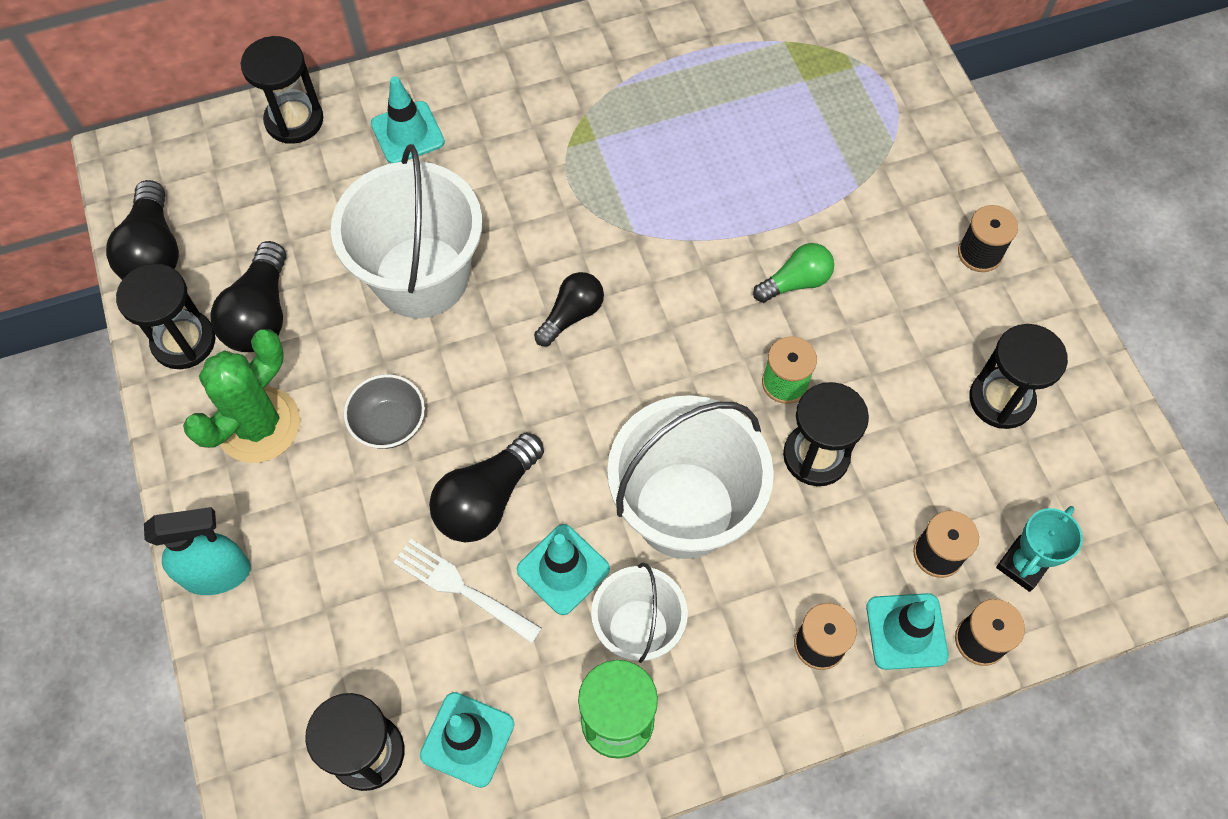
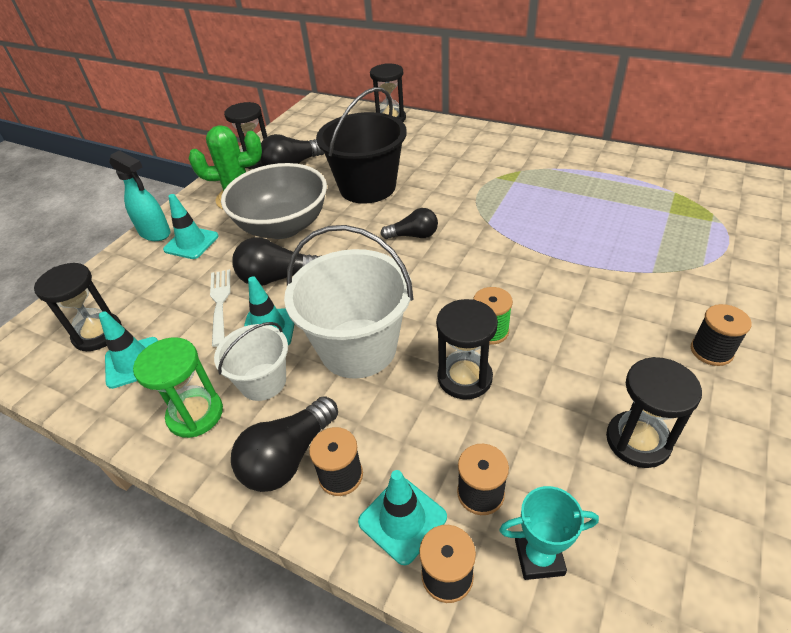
camera: 50 degrees right, 20 degrees down
black light bulb [106,180,179,279] -> black light bulb moved to [231,396,338,492]
white bucket [331,144,483,318] -> black bucket [316,87,407,204]
grey bowl [344,374,425,449] -> grey bowl [221,163,327,239], size x2.09
turquoise traffic cone [371,76,445,164] -> turquoise traffic cone moved to [163,194,219,259]
green light bulb [753,243,834,303] -> none

